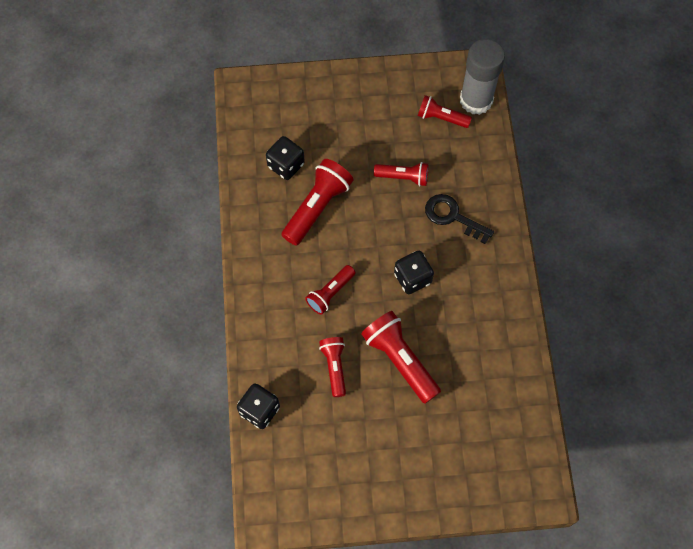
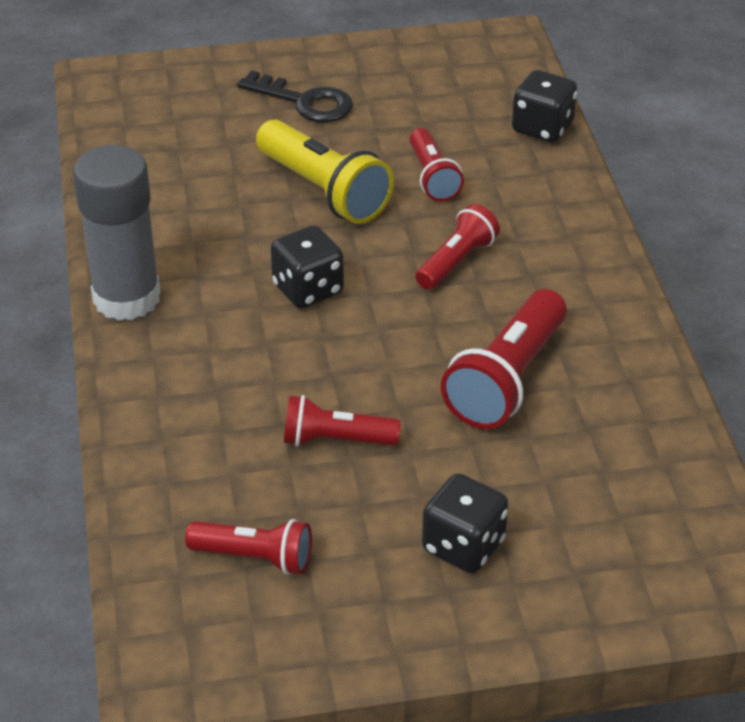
camera: 175 degrees right, 25 degrees down
black dice [266,136,305,180] -> black dice moved to [422,473,508,573]
red flashlight [361,311,441,404] -> yellow flashlight [256,120,394,224]
black key [425,194,494,244] -> black key moved to [237,71,353,123]
grey glue stick [460,39,505,115] -> grey glue stick moved to [73,145,160,321]

